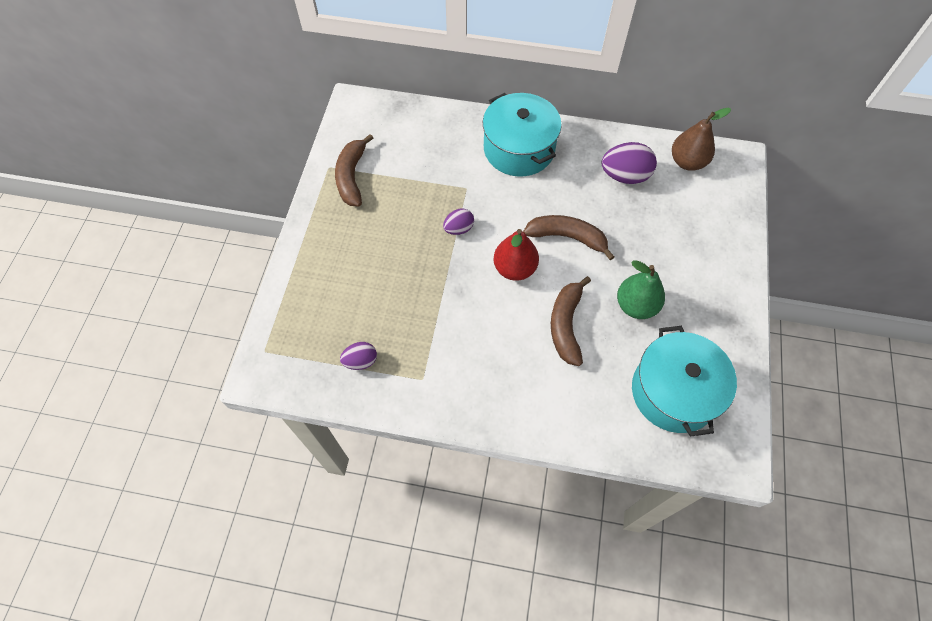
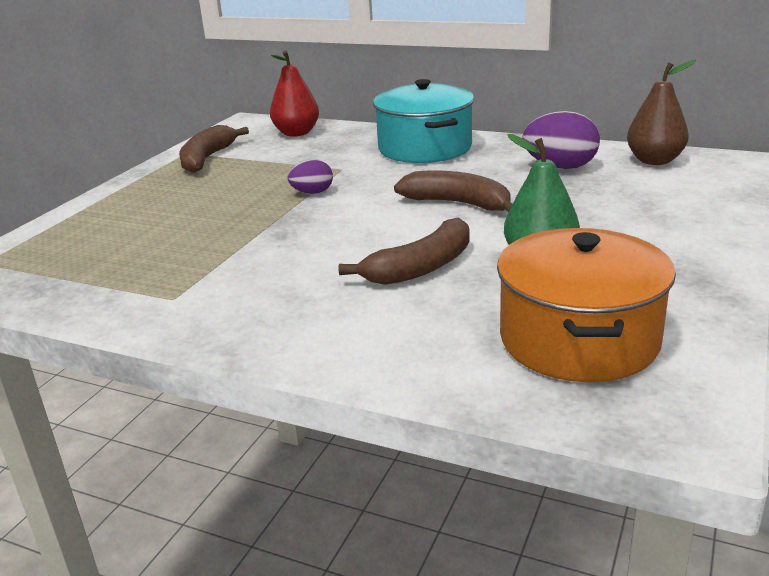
camera: 15 degrees right, 35 degrees down
purple egg [340,342,377,370] -> none
red pear [493,229,539,281] -> red pear moved to [270,50,319,137]
brown banana [551,276,591,366] -> brown banana turned 150 degrees counterclockwise [338,217,469,285]
turquoise pot [632,326,737,437] -> orange pot [497,228,676,382]

